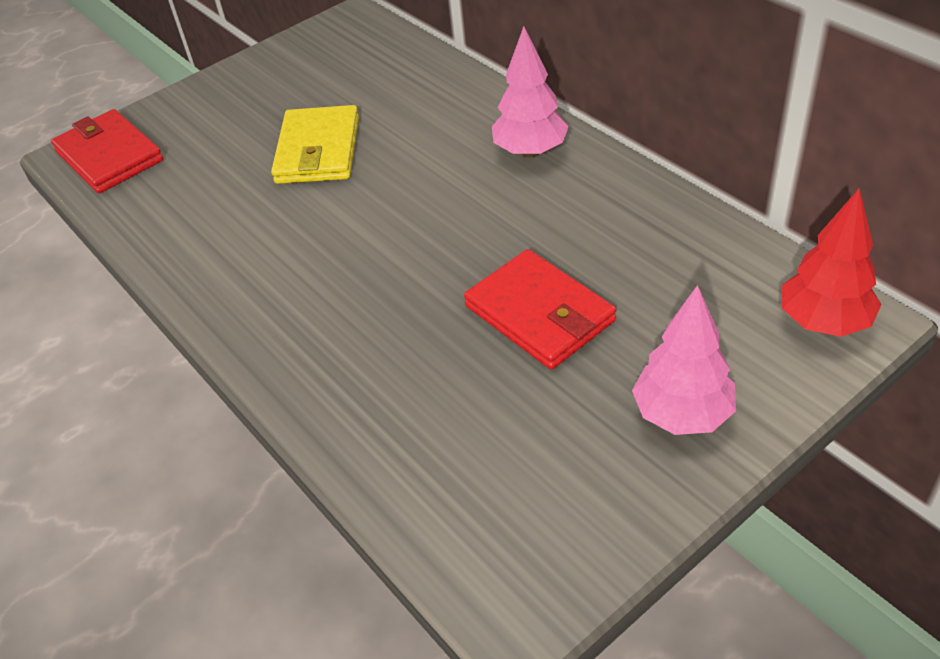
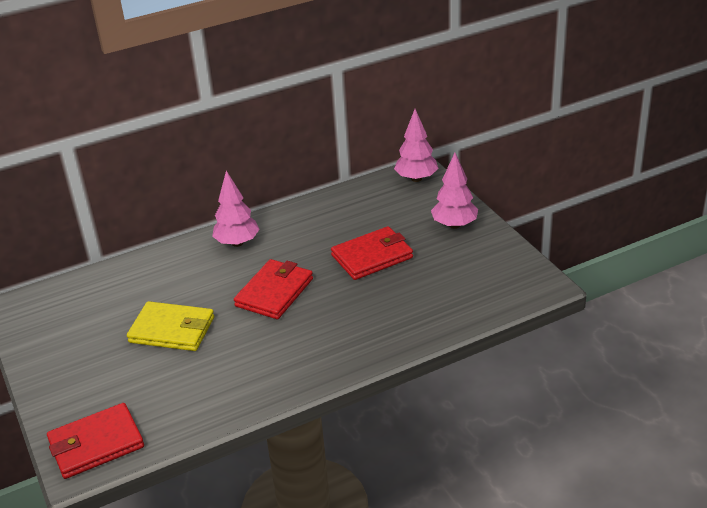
camera: 80 degrees left, 10 degrees down
red tree [782,189,882,337] -> pink tree [394,109,439,182]
none -> red wallet [234,259,313,319]

